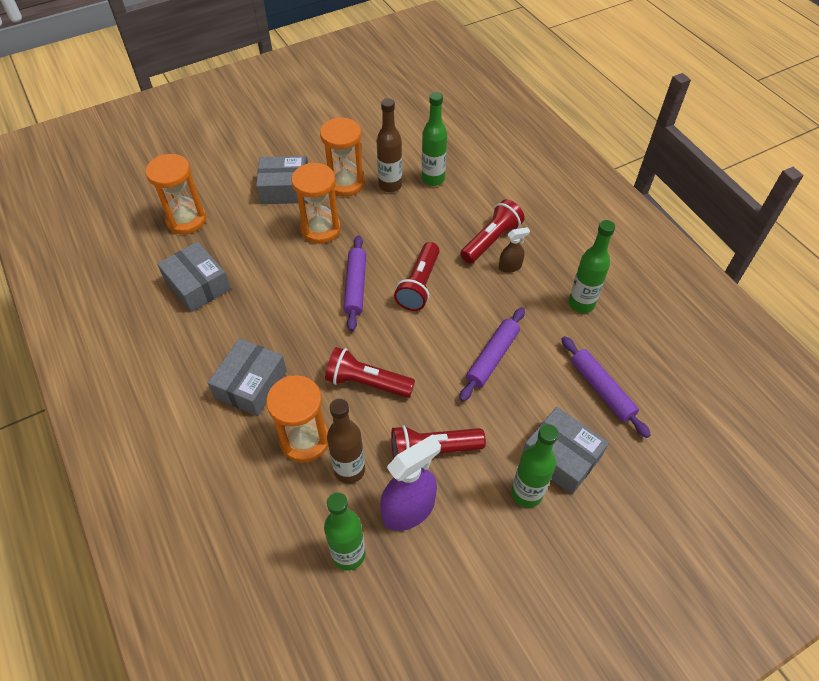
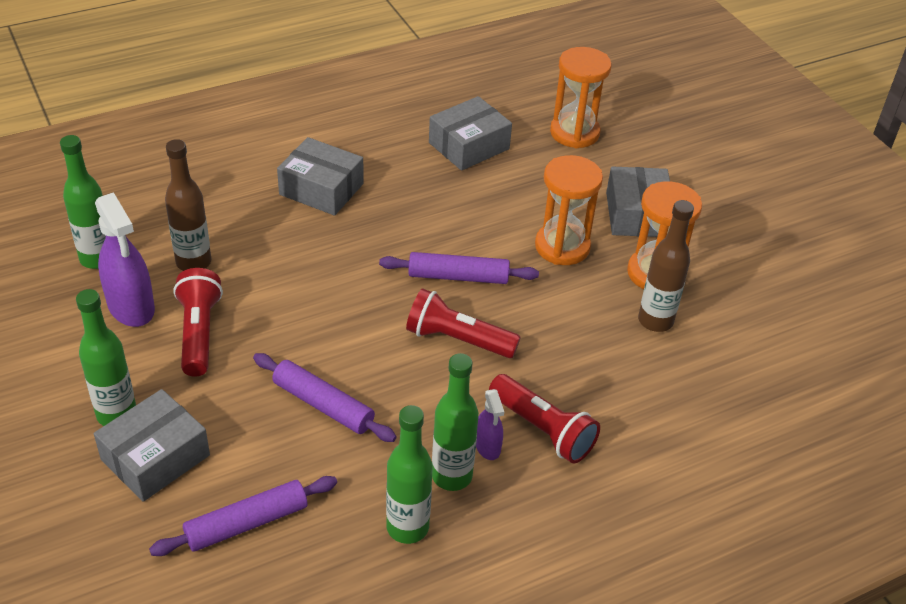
camera: 90 degrees right, 10 degrees down
orange hourglass [266,375,328,463] -> none
red flashlight [325,347,415,398] -> none
green bottle [422,92,447,186] -> green bottle moved to [432,353,479,491]
brown spray bottle [499,227,530,273] -> purple spray bottle [476,389,504,460]

